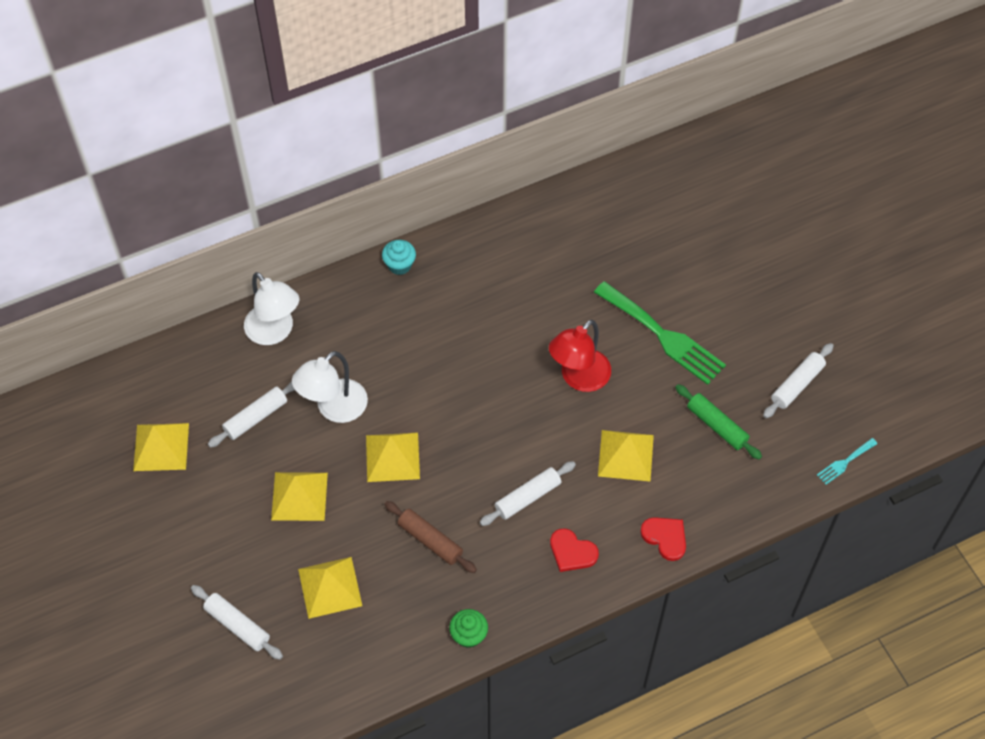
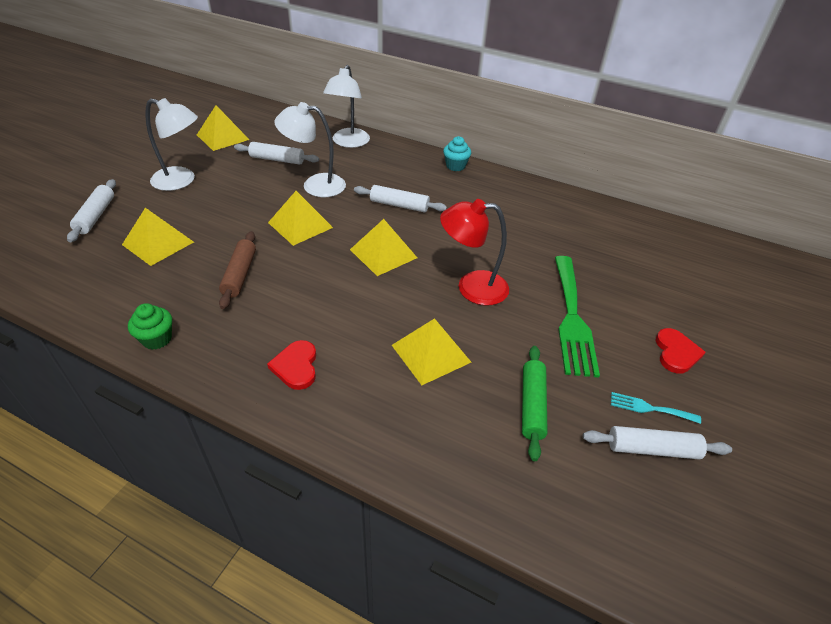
camera: 50 degrees right, 15 degrees down
yellow pyramid [271,472,328,521] -> yellow pyramid moved to [350,219,417,276]
white rolling pin [480,461,576,526] -> white rolling pin moved to [354,185,447,213]
red heart [640,517,686,561] -> red heart moved to [656,328,706,374]
turquoise fork [817,438,877,485] -> turquoise fork moved to [611,392,701,424]
none -> white lamp [145,98,198,191]

